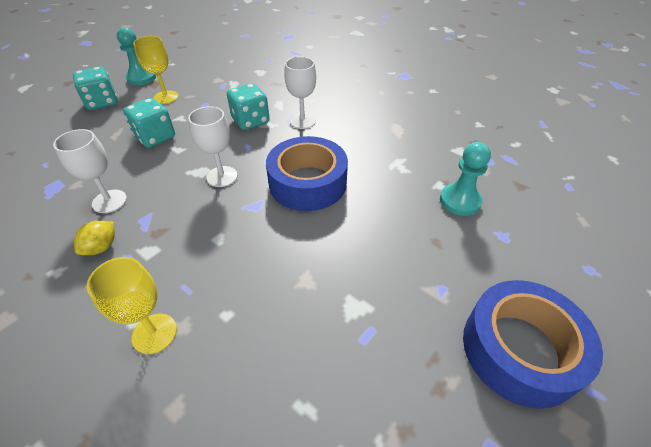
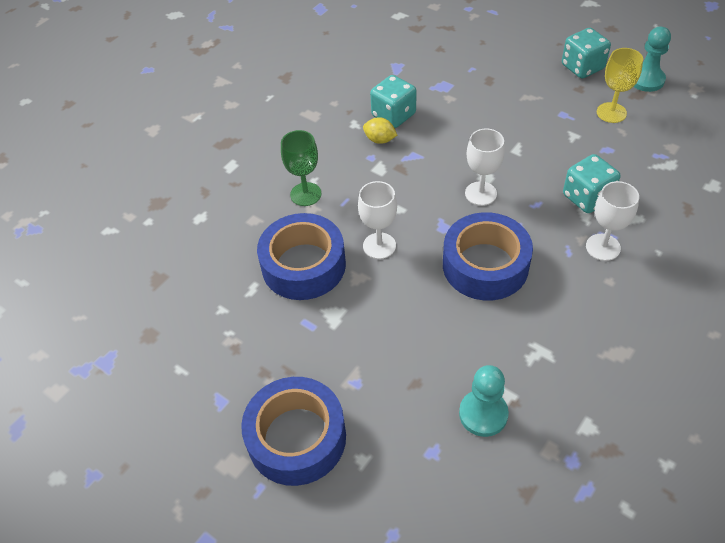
camera: 90 degrees right, 5 degrees up
white goblet [53,129,127,213] -> white goblet moved to [358,181,397,259]
yellow goblet [87,257,177,354] -> green goblet [281,130,322,206]
turquoise dice [123,98,175,148] -> turquoise dice moved to [370,75,416,128]
none -> blue tape [257,213,346,300]

